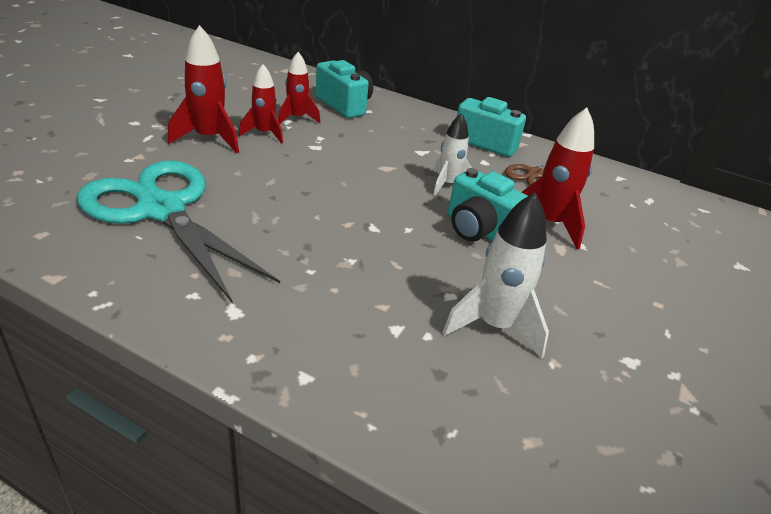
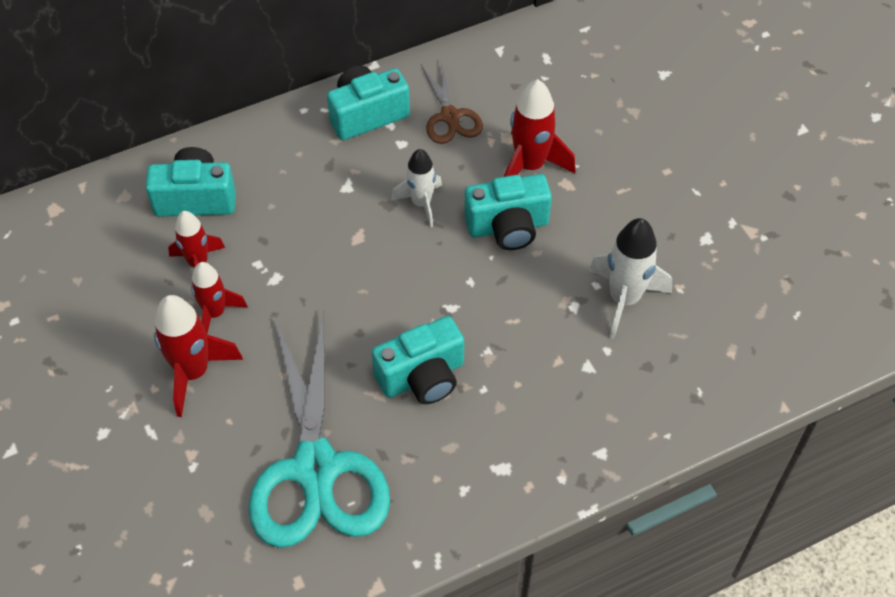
camera: 50 degrees left, 20 degrees up
turquoise scissors [77,160,280,303] -> turquoise scissors turned 90 degrees counterclockwise [248,310,390,548]
none -> turquoise camera [372,316,464,404]

